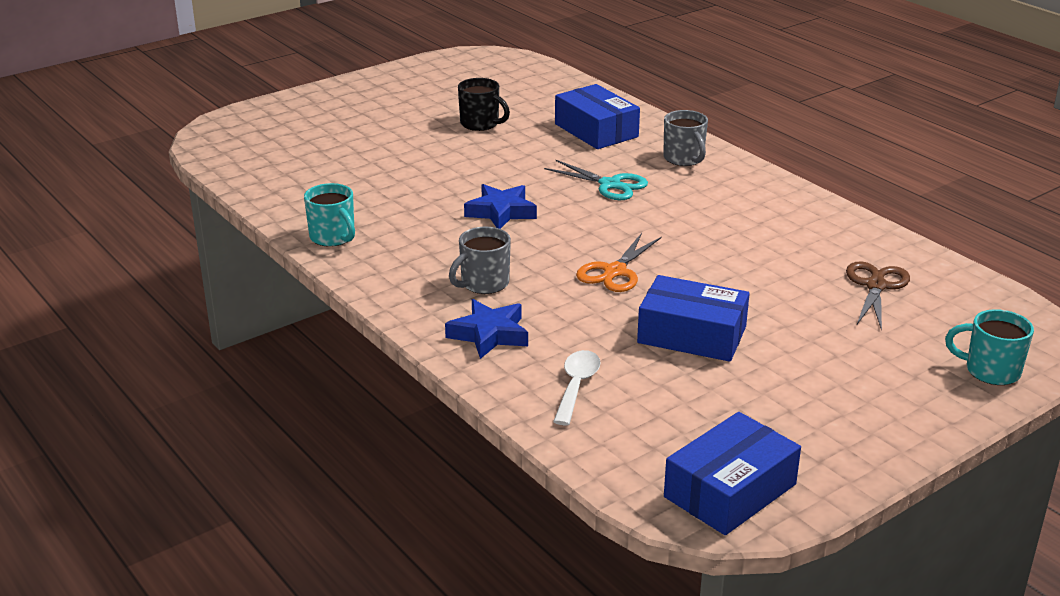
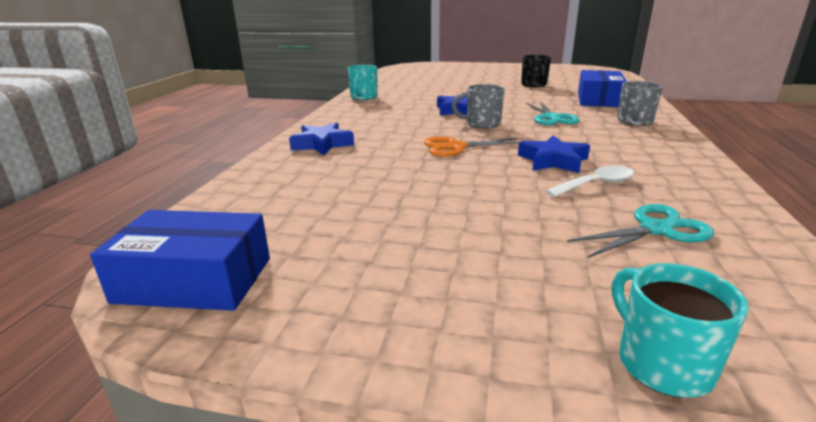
camera: 50 degrees right, 5 degrees down
grey mug [449,227,511,294] -> grey mug moved to [452,84,505,129]
white spoon [553,350,601,425] -> white spoon moved to [545,166,634,197]
blue box [637,275,750,362] -> none
brown scissors [846,261,910,331] -> turquoise scissors [567,204,714,258]
none -> blue star [518,135,590,173]

